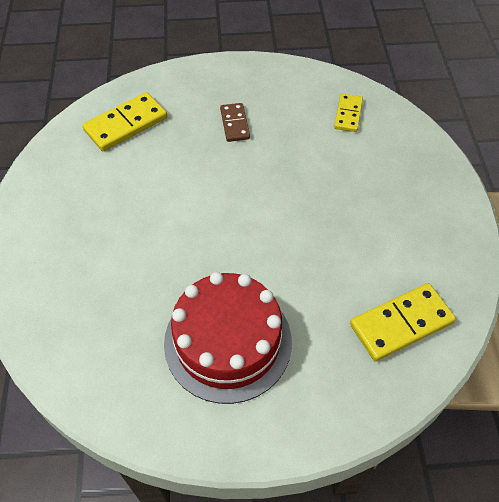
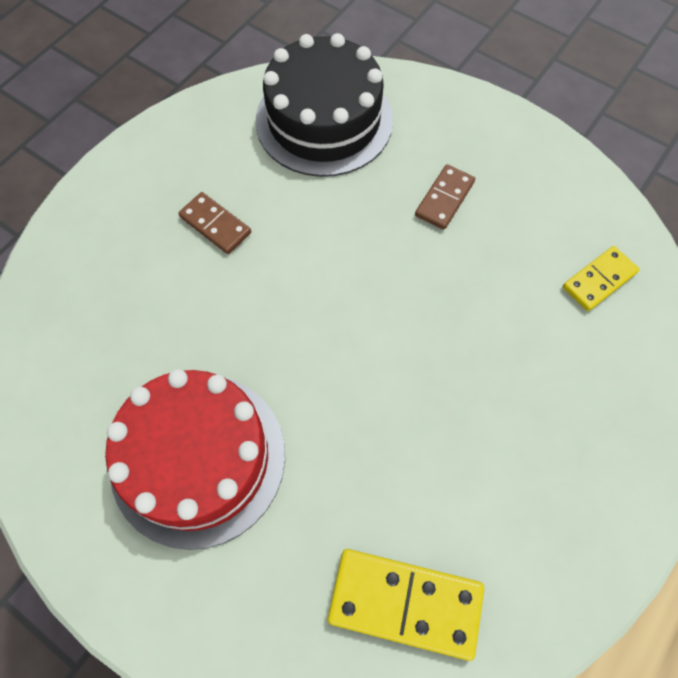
camera: 40 degrees right, 10 degrees up
yellow domino [82,92,167,151] -> black cake [256,33,393,177]
none -> brown domino [178,192,251,254]

